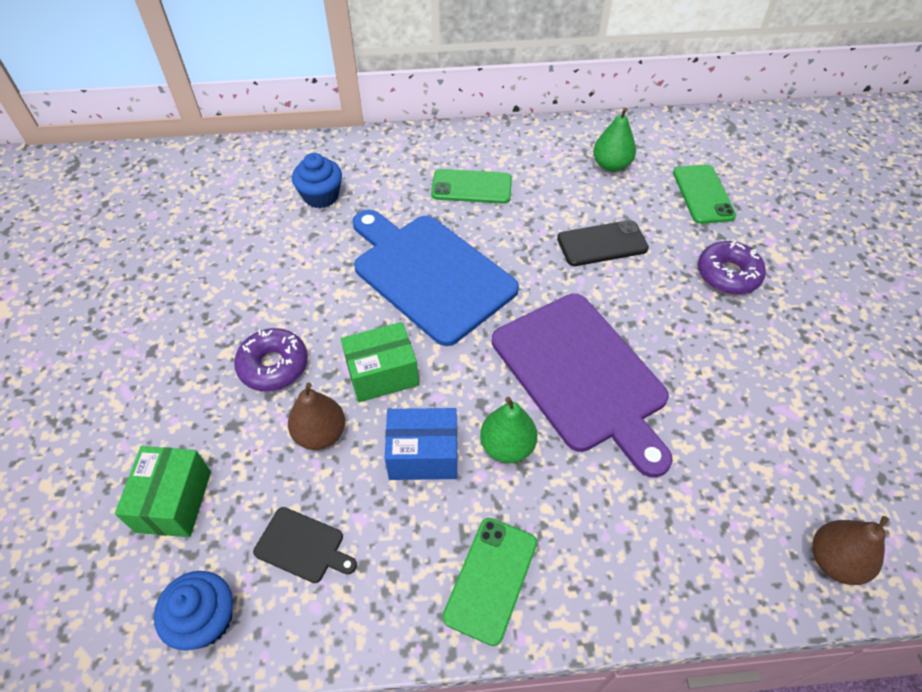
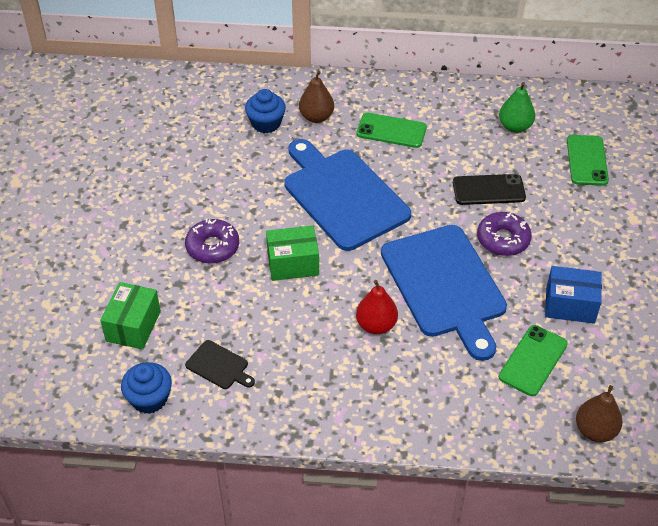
camera: 10 degrees right, 5 degrees down
brown pear [288,383,345,450] -> brown pear moved to [299,71,334,123]
blue box [385,408,457,480] -> blue box moved to [545,266,602,324]
green phone [443,518,537,646] -> green phone moved to [499,325,568,396]
green pear [480,397,537,463] -> red pear [356,280,398,334]
purple cutting board [492,294,673,478] -> blue cutting board [381,225,507,361]
purple donut [698,241,766,295] -> purple donut moved to [477,212,532,256]

